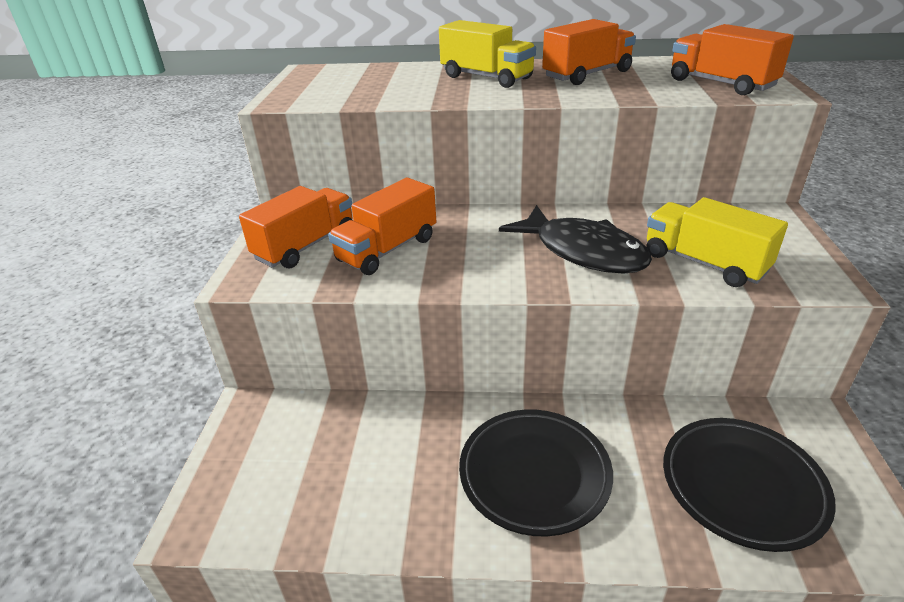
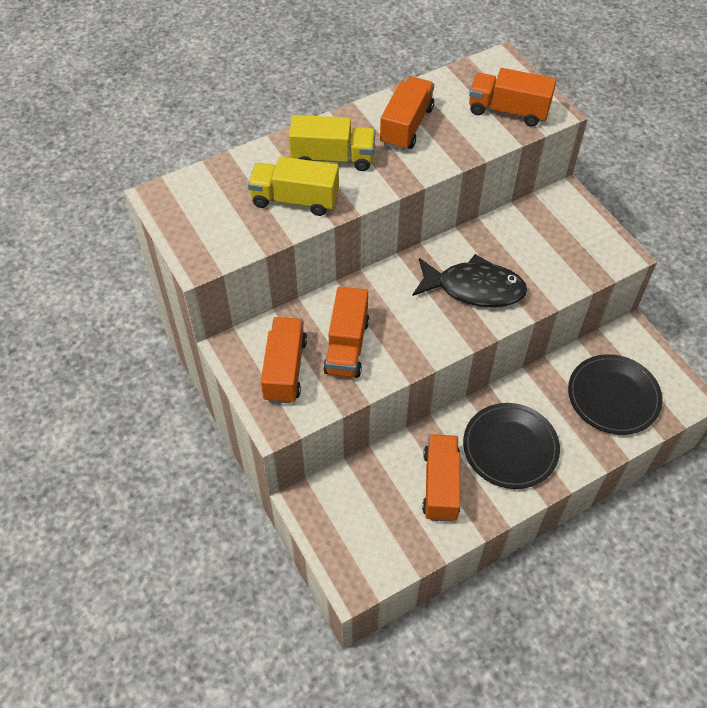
camera: 35 degrees left, 20 degrees up
yellow truck [646,197,788,287] -> yellow truck moved to [248,157,339,216]
none -> orange truck [422,434,460,522]

